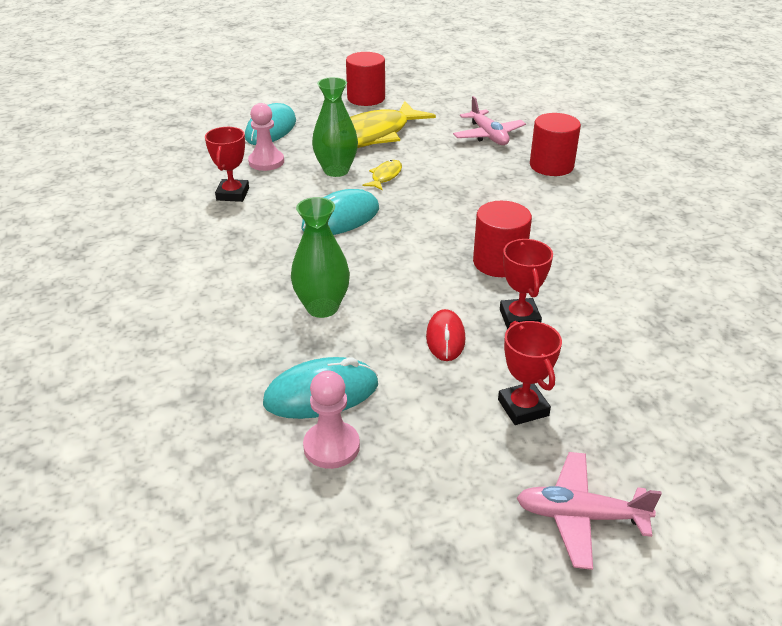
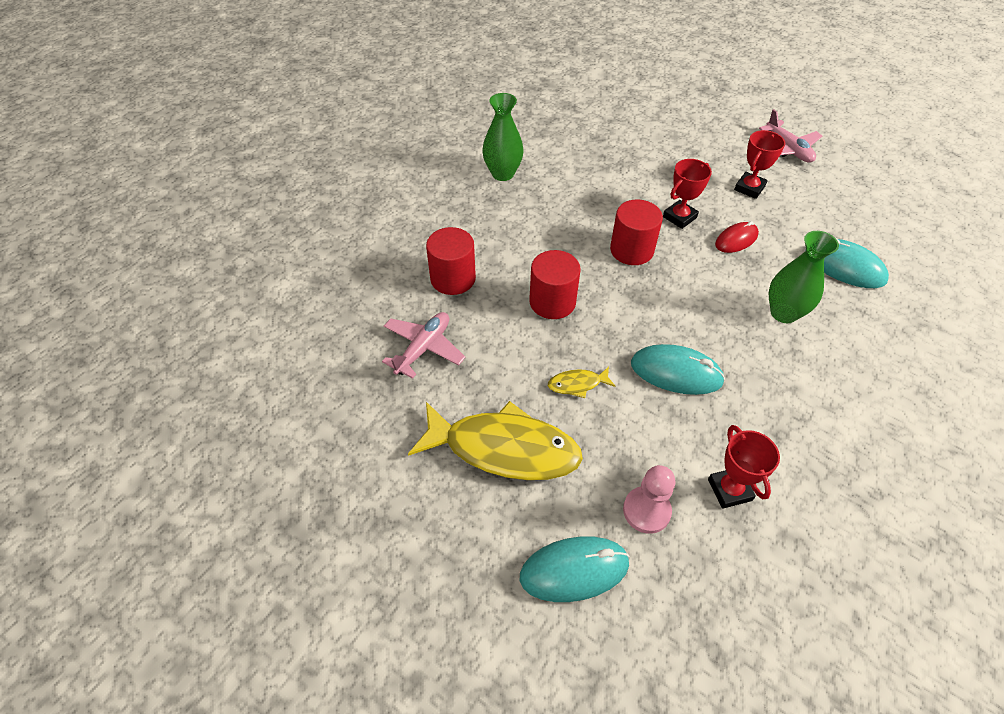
camera: 125 degrees left, 15 degrees up
red trophy [205,127,249,202] -> red trophy turned 75 degrees counterclockwise [708,425,780,509]
pink pawn [303,370,360,469] -> none
green vase [312,77,358,177] -> green vase moved to [482,93,524,181]
red cylinder [346,52,385,106] -> red cylinder moved to [529,250,581,319]

